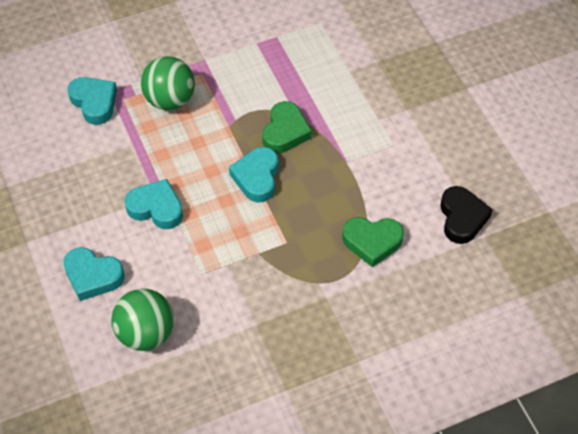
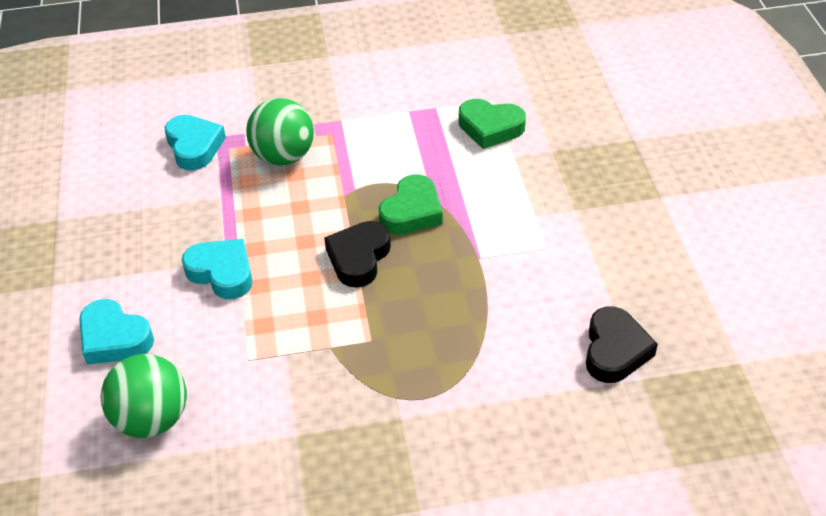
camera: 15 degrees right, 10 degrees down
turquoise heart [229,147,278,202] -> black heart [324,221,391,288]
green heart [342,217,404,267] -> green heart moved to [459,99,526,149]

